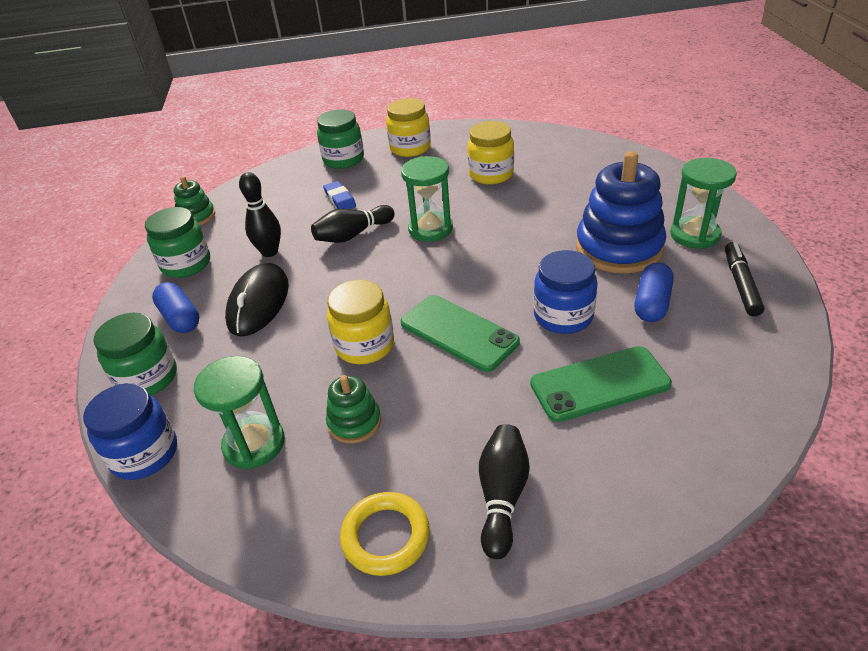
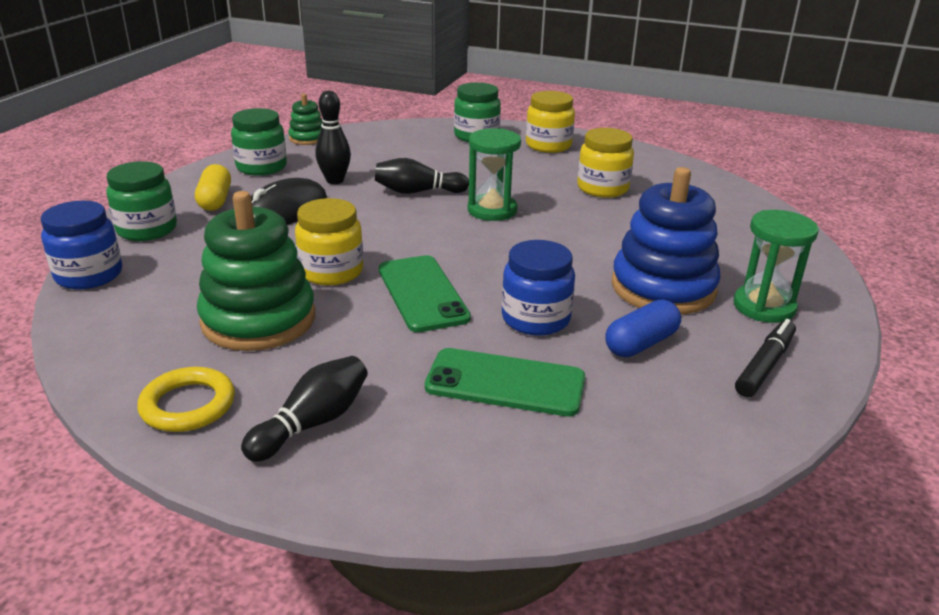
camera: 25 degrees right, 10 degrees down
blue capsule [152,282,199,333] -> yellow capsule [195,164,231,211]
green hourglass [194,356,285,469] -> none
blue eraser [323,181,356,209] -> none
green stacking toy [326,375,381,443] -> green stacking toy [197,191,315,351], size x2.00

